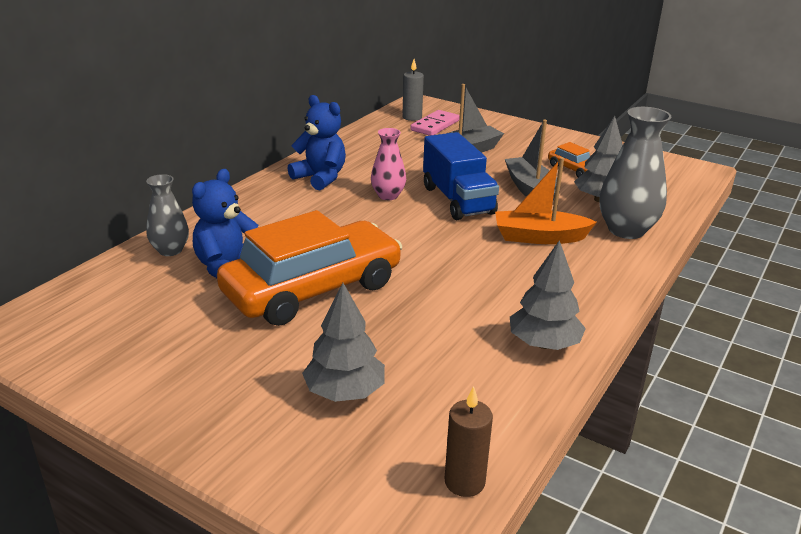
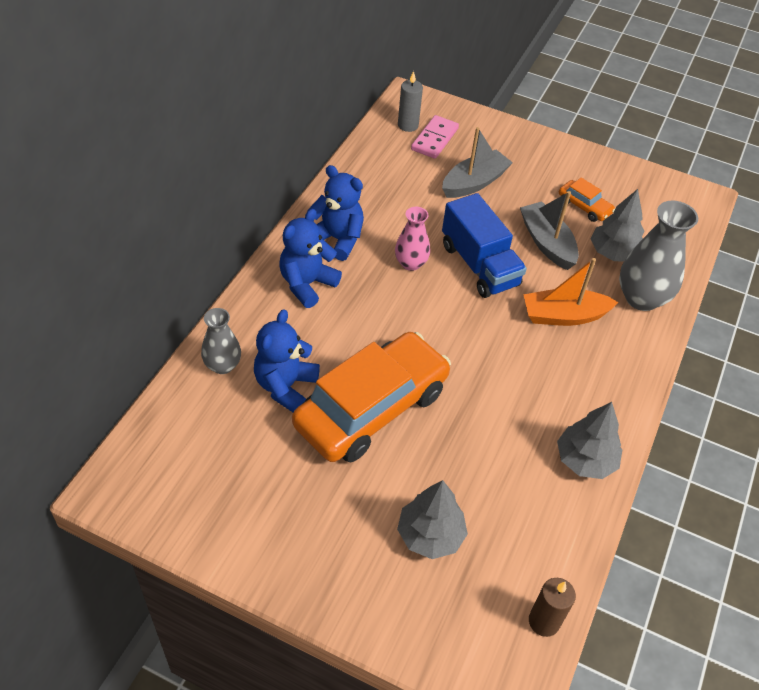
camera: 10 degrees left, 20 degrees up
none -> blue teddy bear [279,209,342,308]

